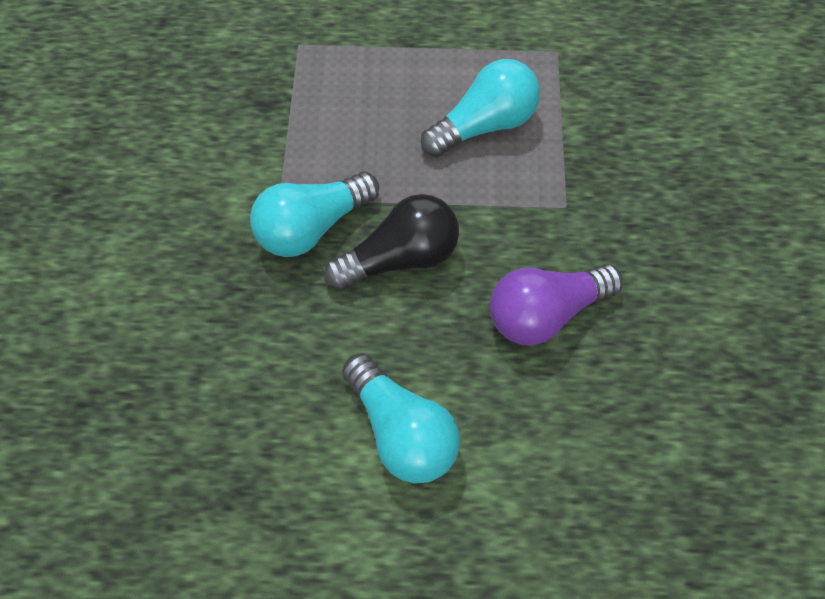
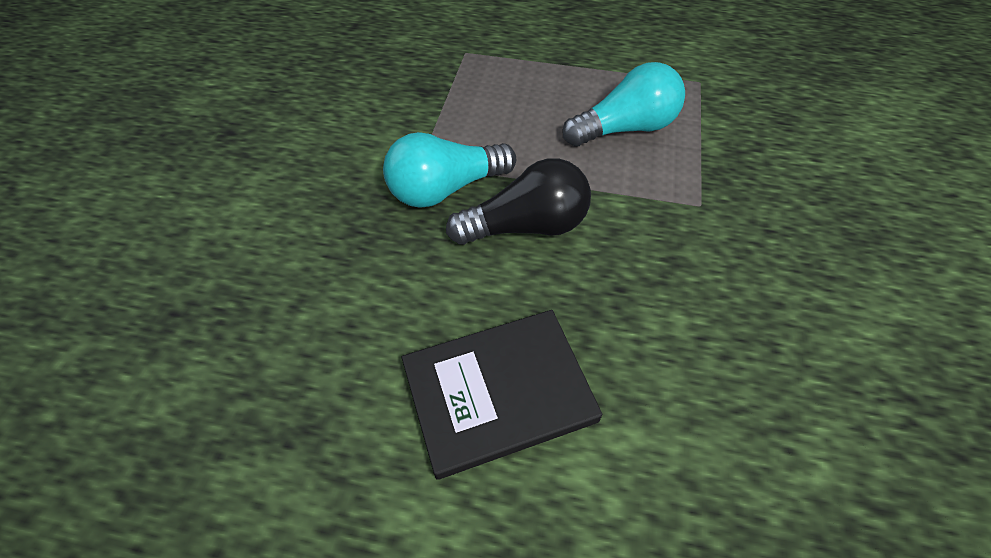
camera: 10 degrees right, 10 degrees down
turquoise light bulb [342,353,460,484] -> black book [402,310,602,480]
purple light bulb [490,264,623,345] -> none

